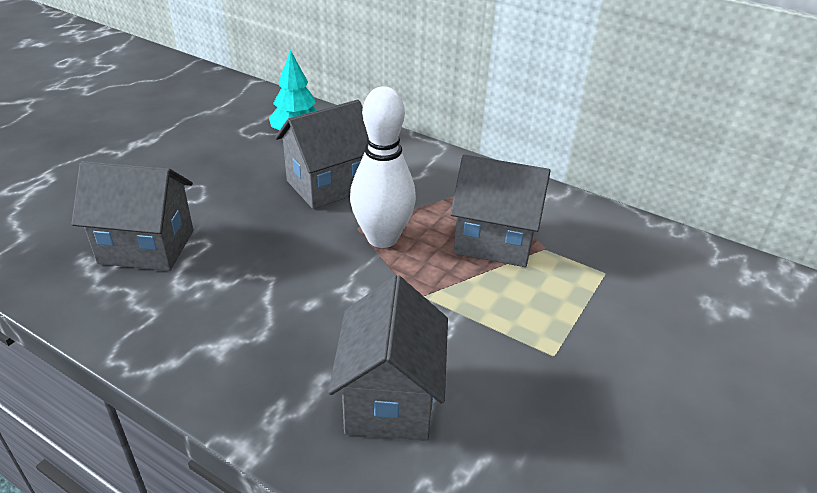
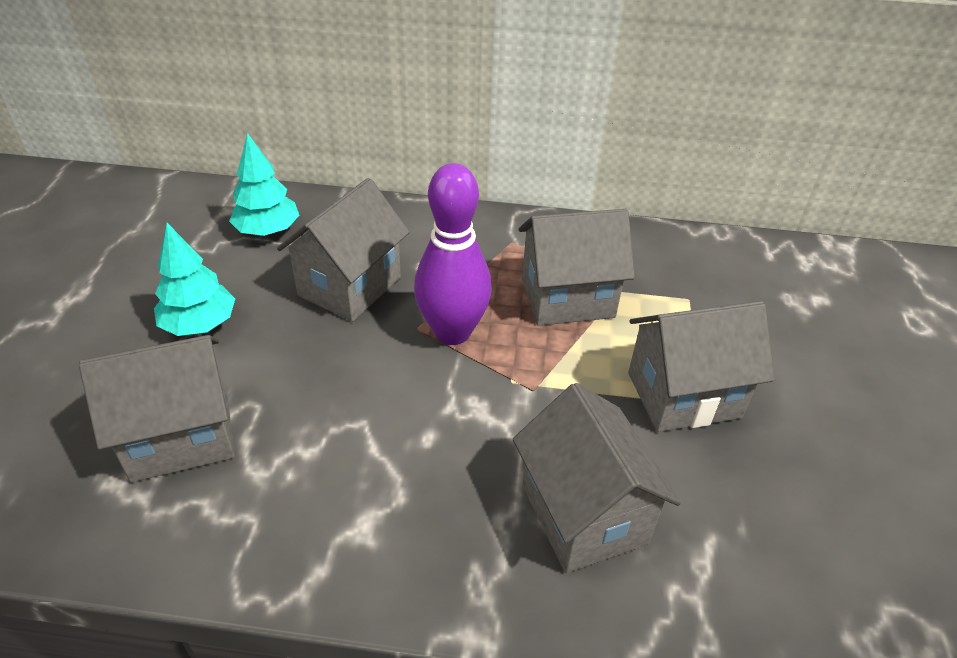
camera: 25 degrees left, 5 degrees up
white bowling pin [350,86,416,248] -> purple bowling pin [414,163,492,345]
none -> turquoise tree [154,223,235,336]
none -> grey house [628,301,774,432]

